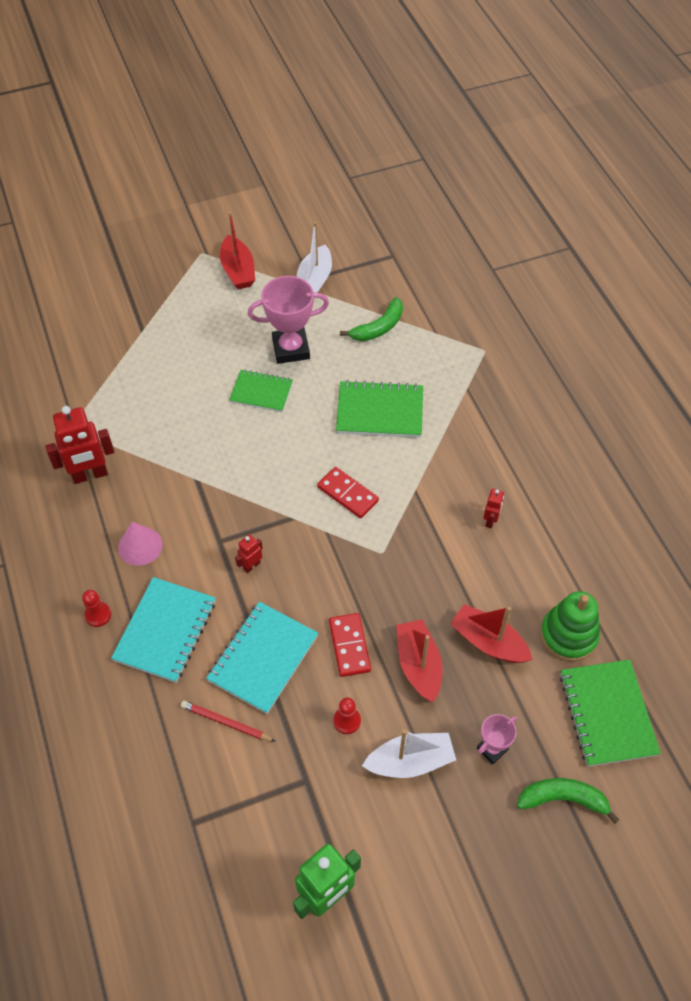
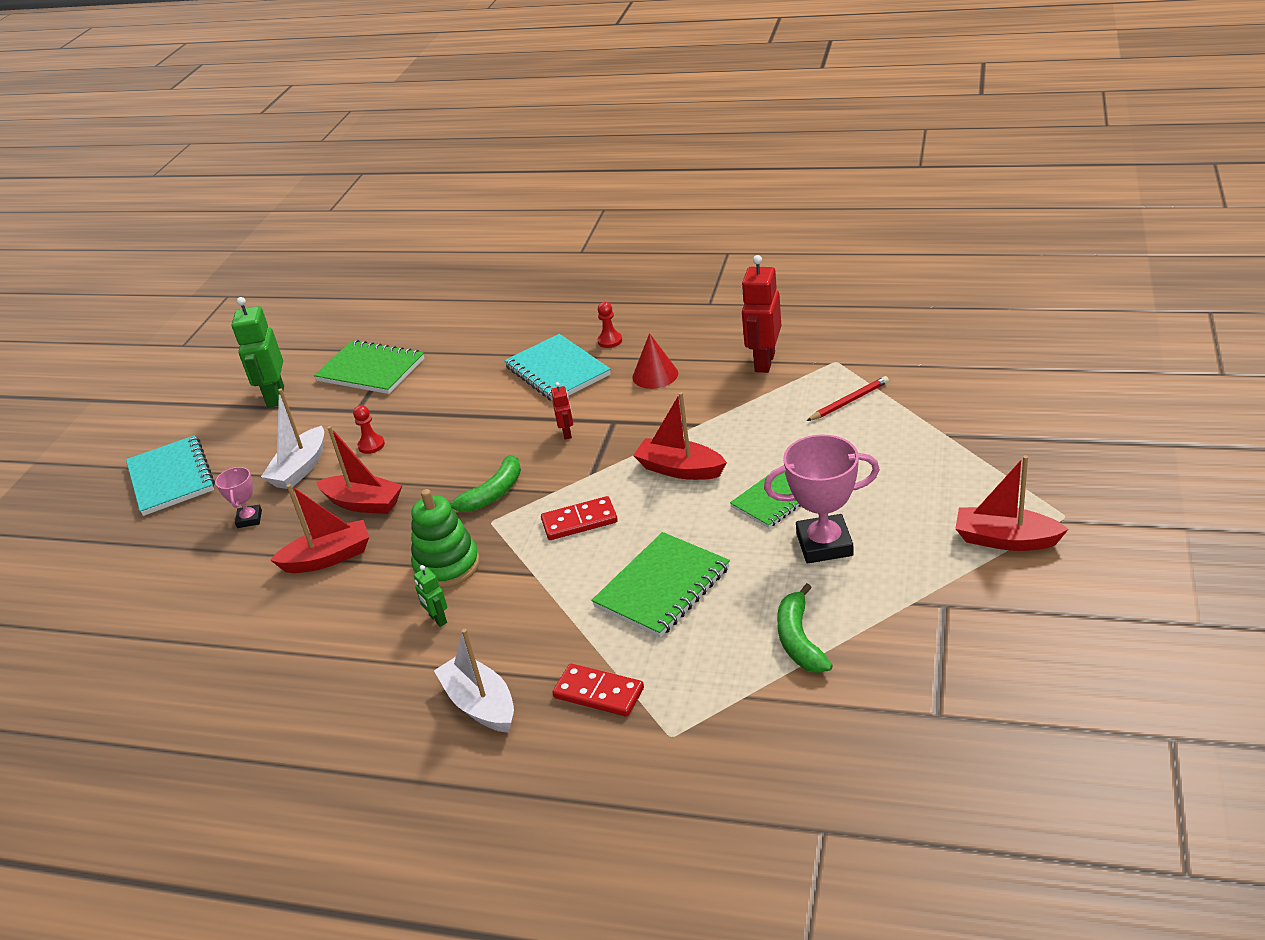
camera: 130 degrees right, 20 degrees down
pink cone [118,521,163,566] -> red cone [632,333,678,389]
red pencil [181,700,276,742] -> red pencil moved to [807,376,889,421]
turquoise notebook [206,602,318,714] -> turquoise notebook moved to [126,435,215,516]
pink trophy [248,276,329,364] -> pink trophy turned 60 degrees clockwise [764,435,880,564]
white boat [296,222,332,298] -> white boat moved to [434,629,514,733]
red domino [329,613,371,677] -> red domino moved to [552,664,644,717]
red robot [483,489,504,528] -> green robot [414,565,447,627]
green banana [517,778,620,824] -> green banana moved to [450,455,521,512]
green stacking toy [540,591,600,662] -> green stacking toy moved to [411,489,480,588]
green notebook [560,659,661,767] -> green notebook moved to [314,340,424,394]
none -> red boat [633,392,727,480]

